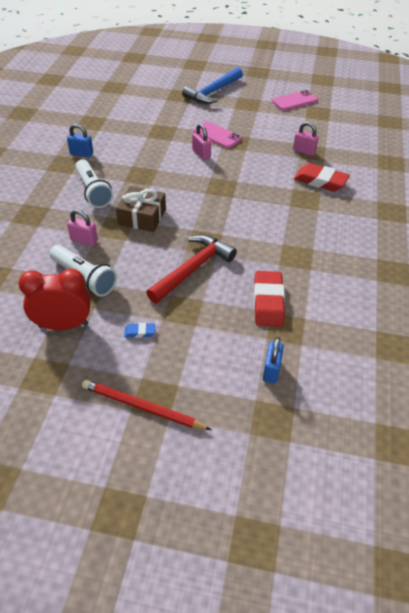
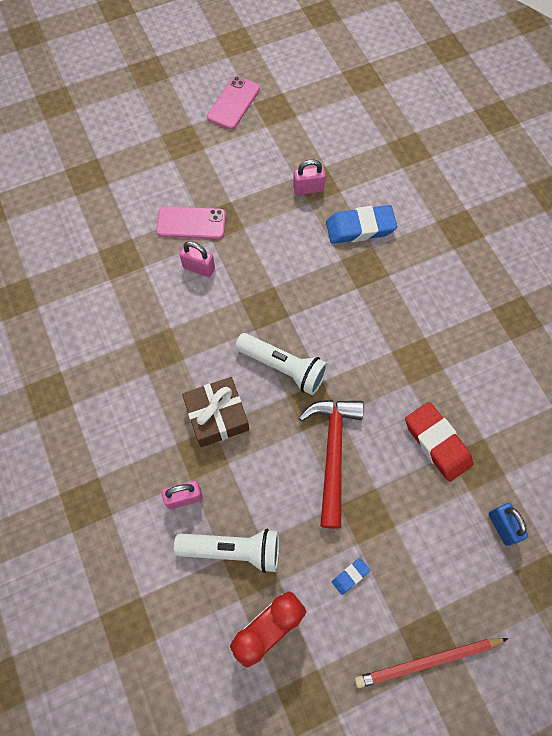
camera: 35 degrees left, 20 degrees up
blue padlock [67,124,93,157] -> none
white flashlight [75,159,113,208] -> white flashlight moved to [235,333,328,395]
blue hammer [182,67,243,104] -> none
red eraser [294,163,350,191] -> blue eraser [326,205,397,244]

